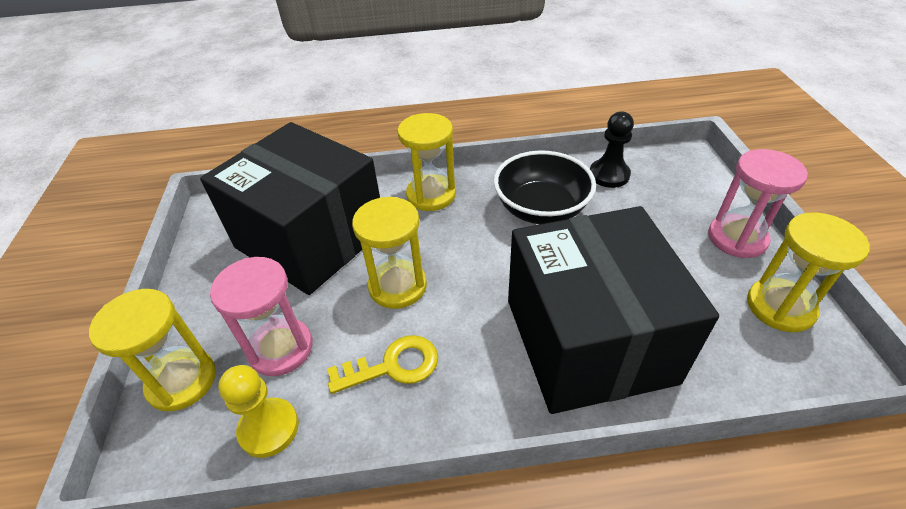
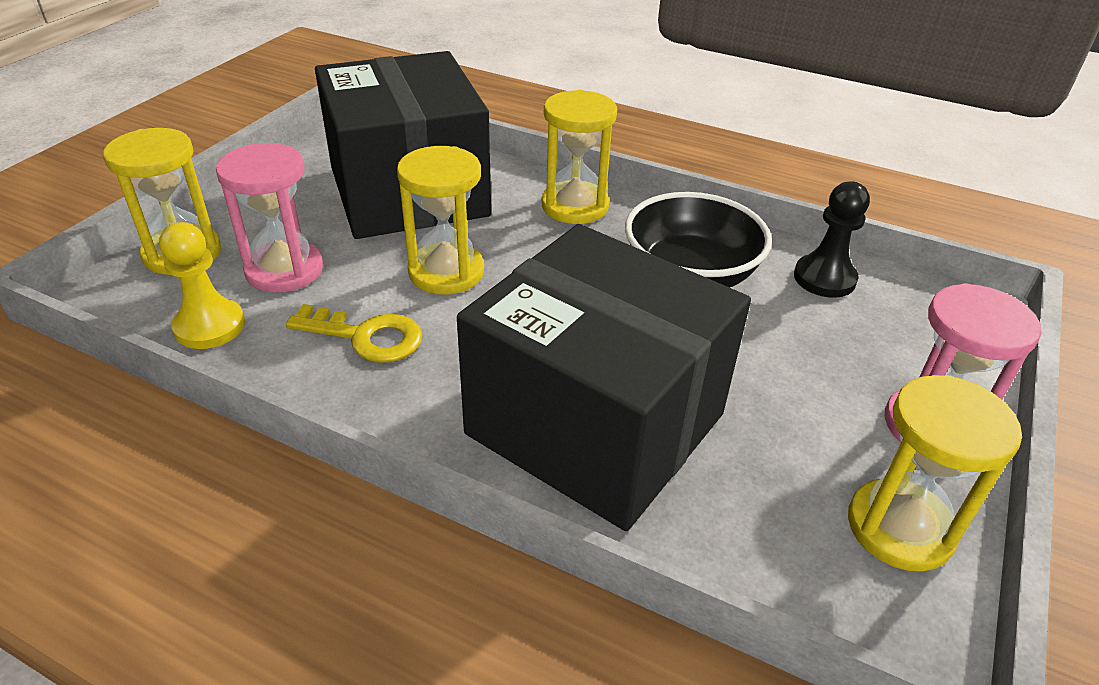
camera: 30 degrees right, 5 degrees down
black box [508,206,719,414] -> black box turned 75 degrees counterclockwise [457,224,751,531]

